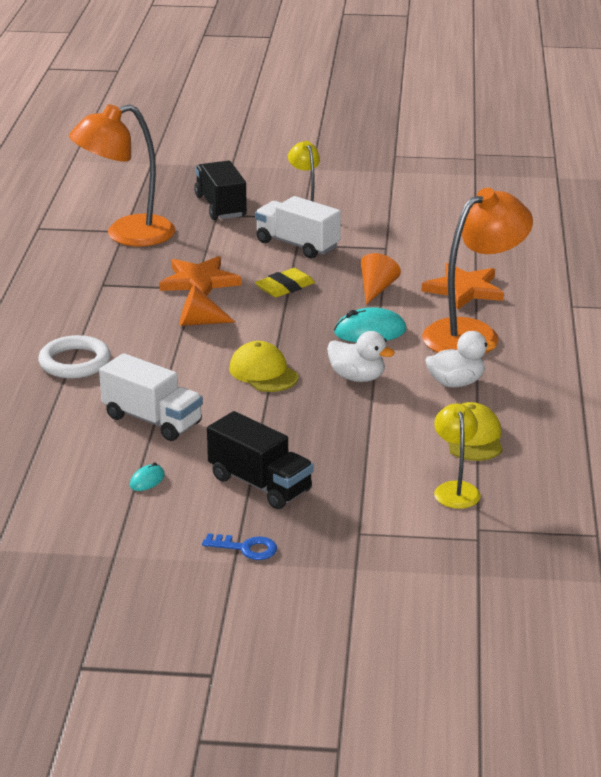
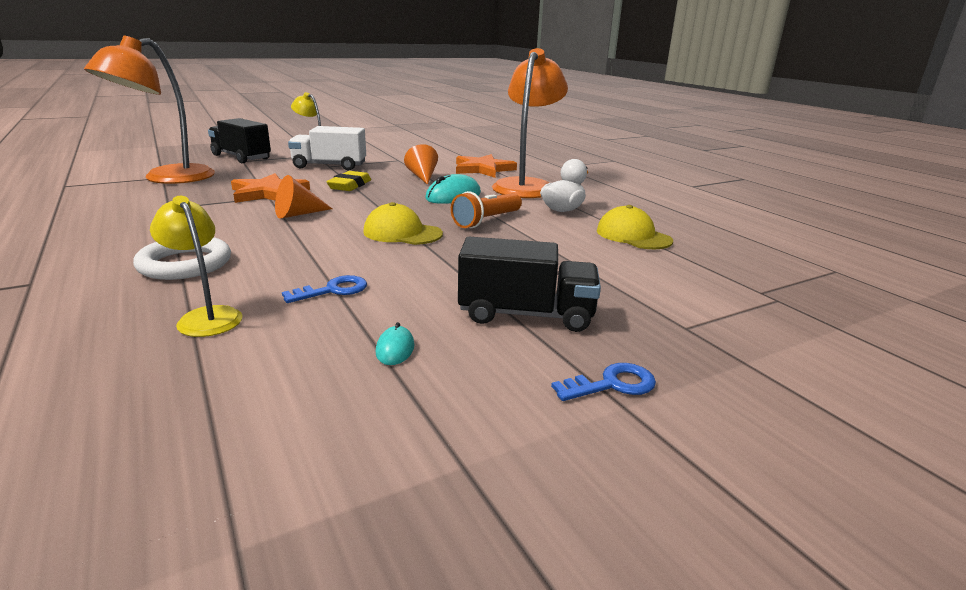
camera: 35 degrees left, 5 degrees down
white truck [99,353,203,441] -> blue key [282,275,367,303]
white duck [327,331,395,382] -> orange flashlight [451,191,522,228]
yellow lamp [434,403,481,509] -> yellow lamp moved to [150,196,243,337]

